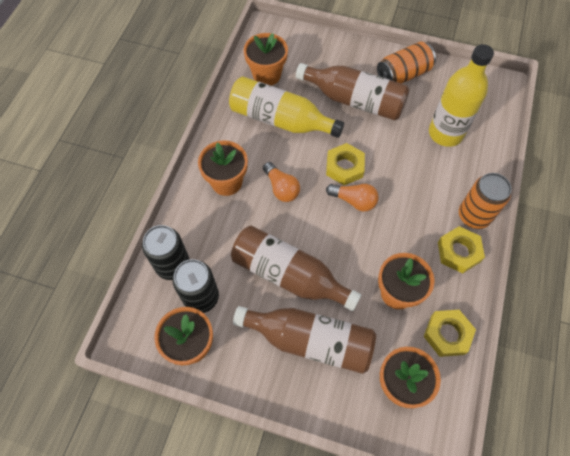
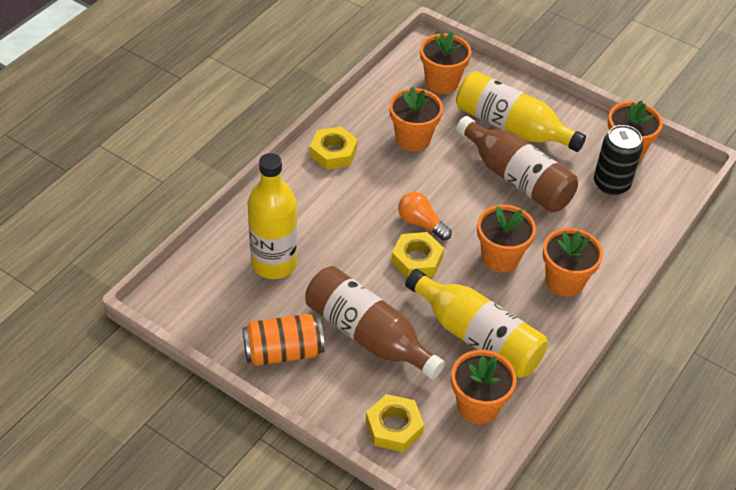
camera: 165 degrees left, 15 degrees down
black can [142,225,190,280] -> none
brown bottle [233,306,376,374] -> yellow bottle [456,71,586,152]
orange light bulb [263,162,300,202] -> orange flower pot [477,205,536,273]
yellow nut [423,310,476,357] -> yellow nut moved to [366,394,424,452]
orange can [459,173,512,229] -> none

